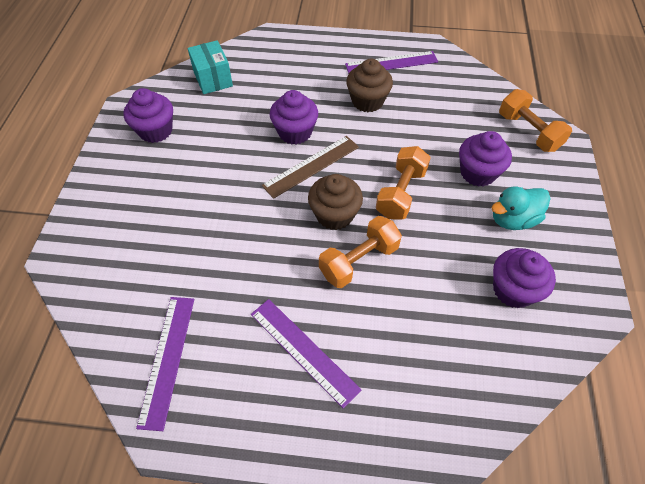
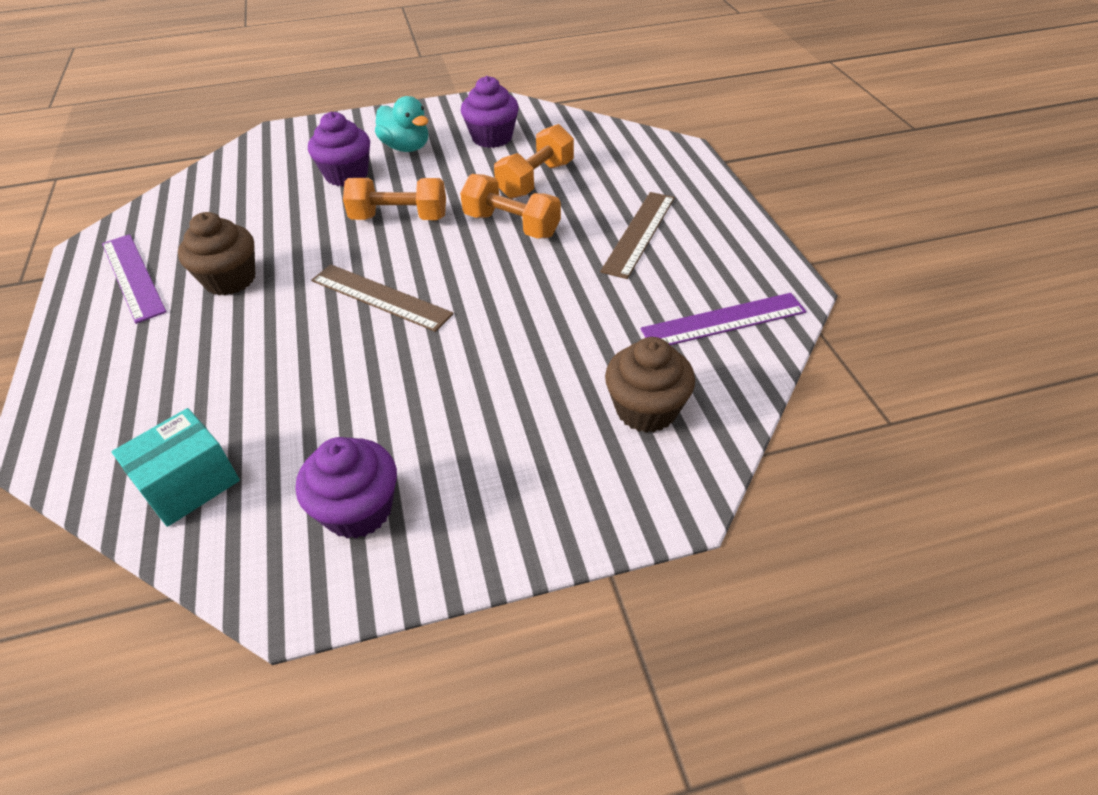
camera: 110 degrees left, 10 degrees down
purple ruler [251,299,361,409] -> brown ruler [600,192,675,279]
purple cupcake [270,90,318,144] -> none
brown cupcake [308,174,363,230] -> brown cupcake moved to [605,337,695,433]
orange dumbbell [499,89,572,152] -> orange dumbbell moved to [494,124,574,199]

